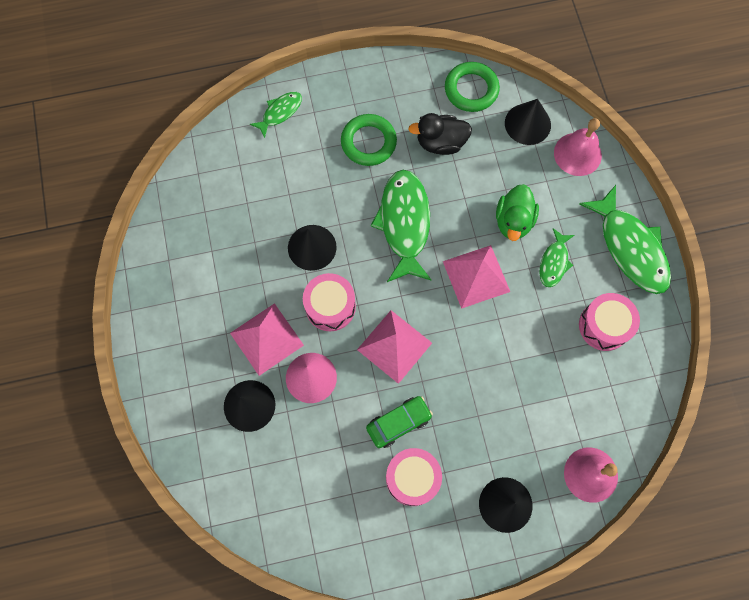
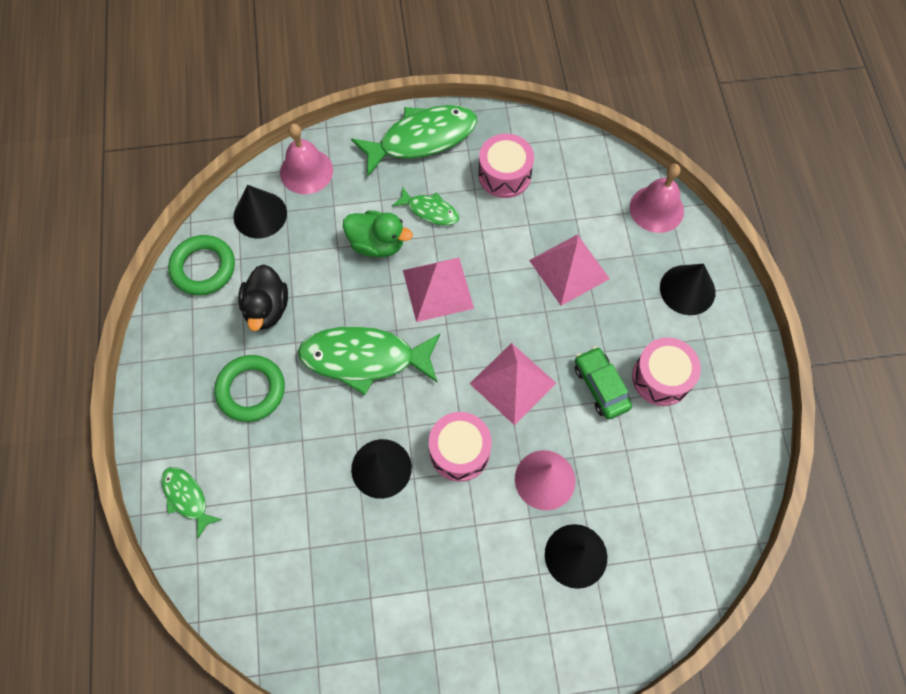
camera: 85 degrees left, 5 degrees down
pink pyramid [230,303,304,376] -> pink pyramid moved to [529,234,610,306]

